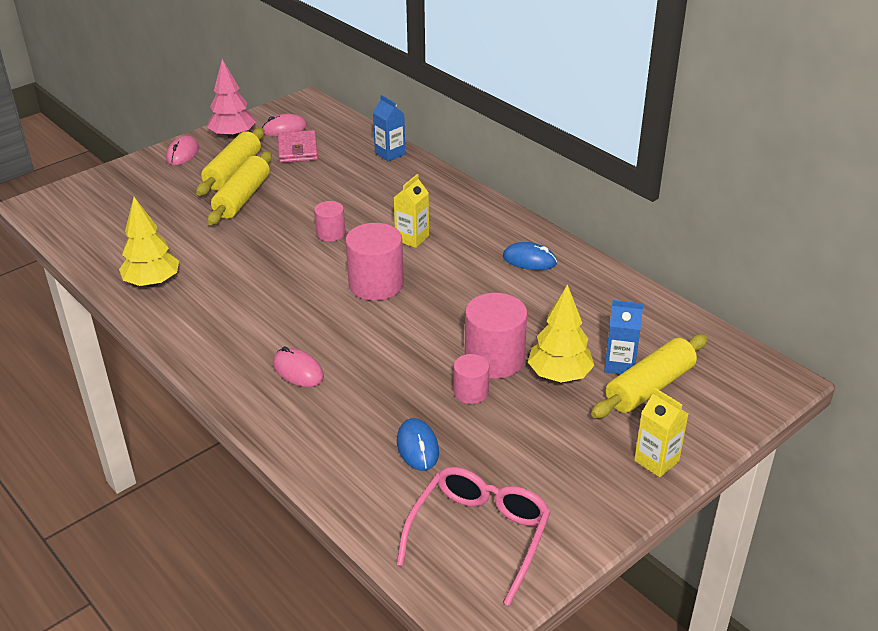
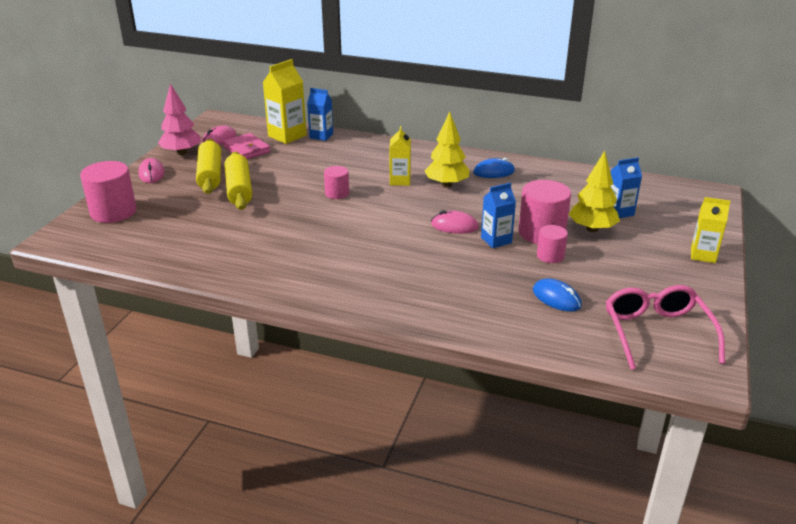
camera: 30 degrees left, 5 degrees down
yellow tree [119,197,179,287] -> yellow tree moved to [425,112,470,188]
pink mouse [273,346,324,387] -> pink mouse moved to [431,210,479,234]
pink cylinder [345,223,404,301] -> pink cylinder moved to [80,161,137,223]
yellow rolling pin [591,334,708,418] -> none
none -> yellow carton [262,59,307,144]
none -> blue carton [481,182,516,248]

